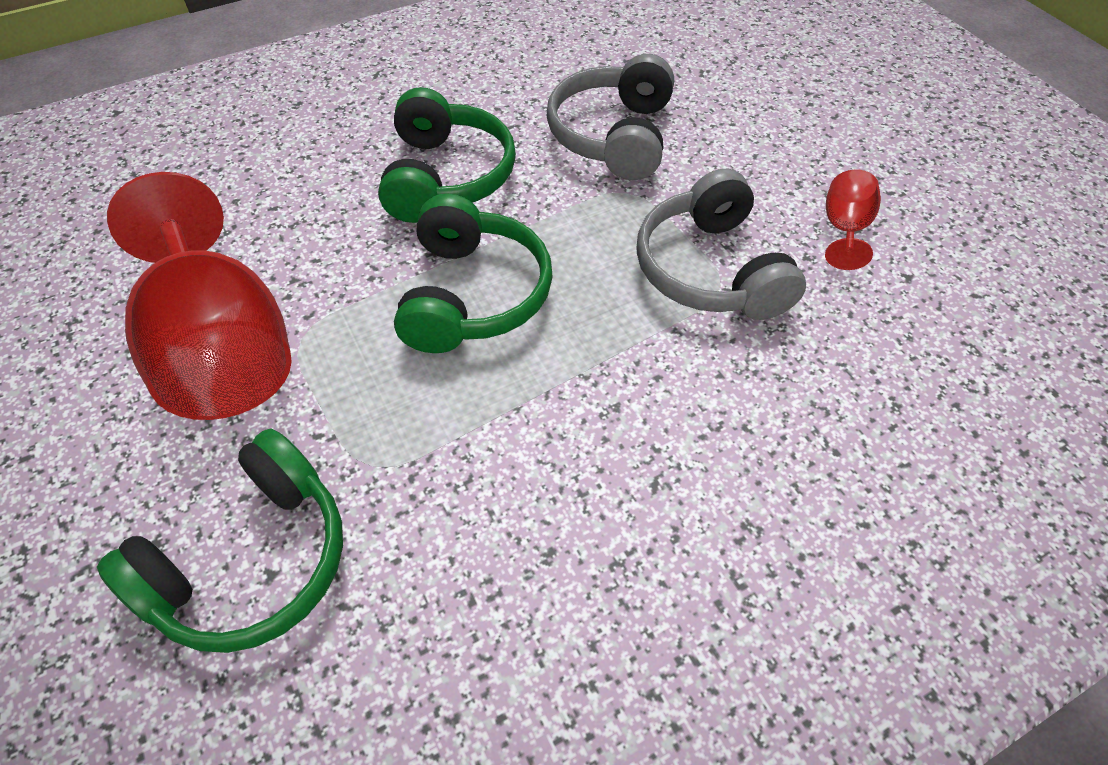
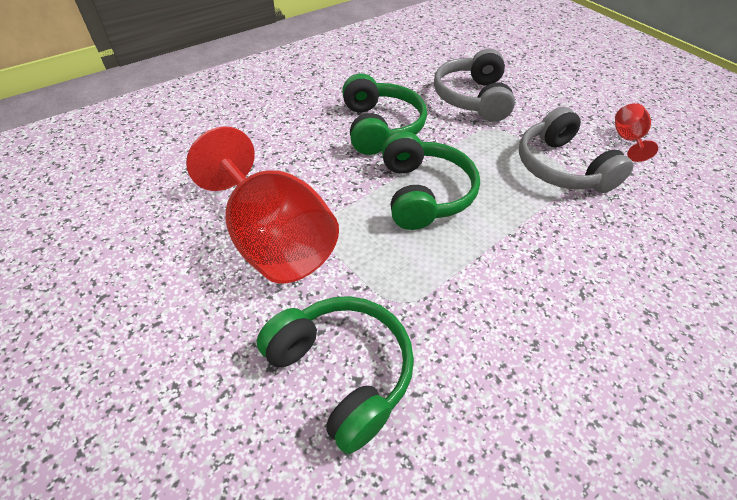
camera: 10 degrees left, 5 degrees down
green headphones [97,428,343,653] -> green headphones turned 75 degrees counterclockwise [257,296,414,454]

